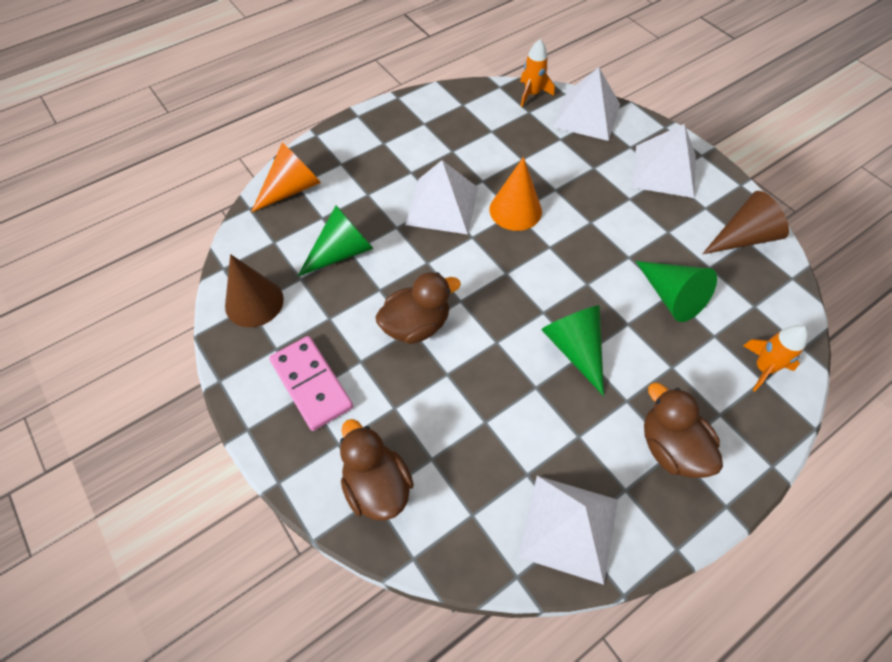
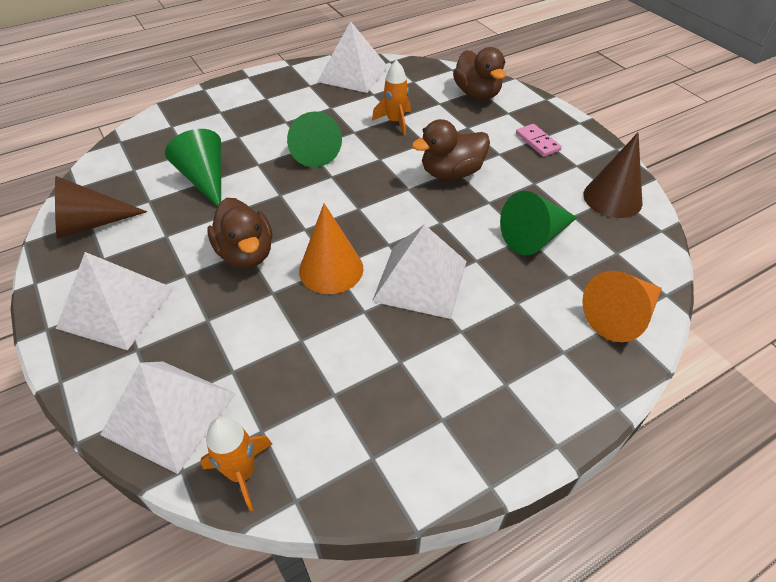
camera: 175 degrees left, 10 degrees down
pink domino [269,336,353,431] -> pink domino [516,124,562,157], size x0.59
brown duck [644,382,723,478] -> brown duck moved to [207,198,272,268]
orange rocket [743,325,808,391] -> orange rocket moved to [372,60,411,135]

